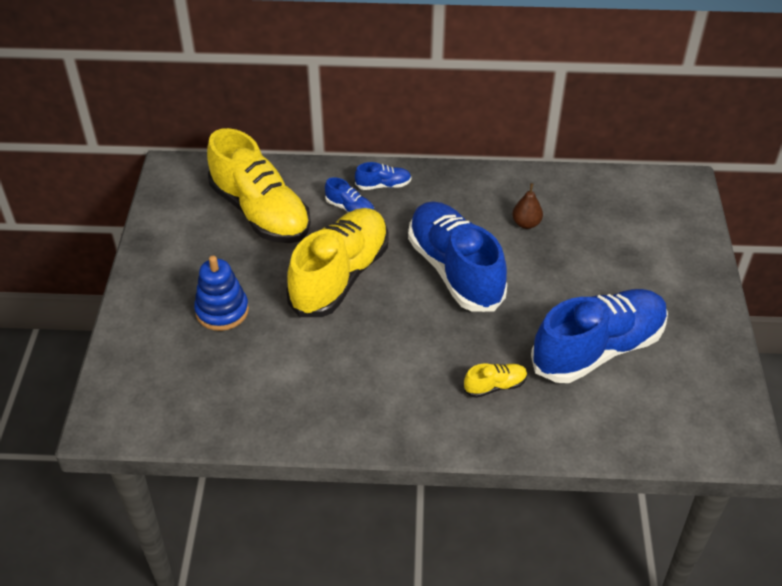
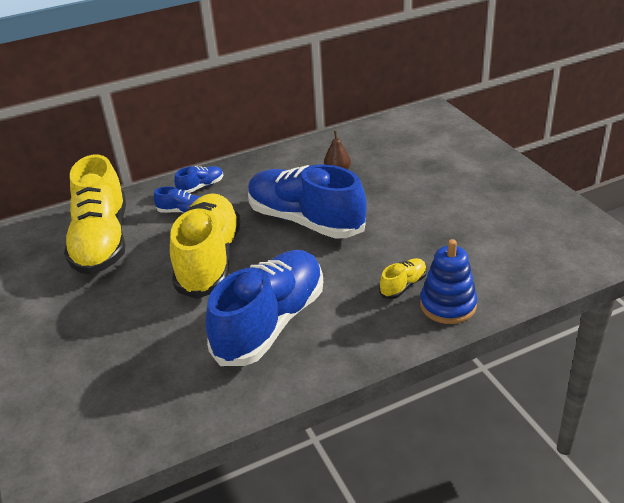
camera: 25 degrees left, 10 degrees down
blue stacking toy [194,256,249,331] -> blue stacking toy moved to [420,239,477,324]
yellow shoe [207,128,311,243] -> yellow shoe turned 60 degrees clockwise [64,155,126,275]
blue shoe [531,289,668,383] -> blue shoe moved to [205,250,323,366]

